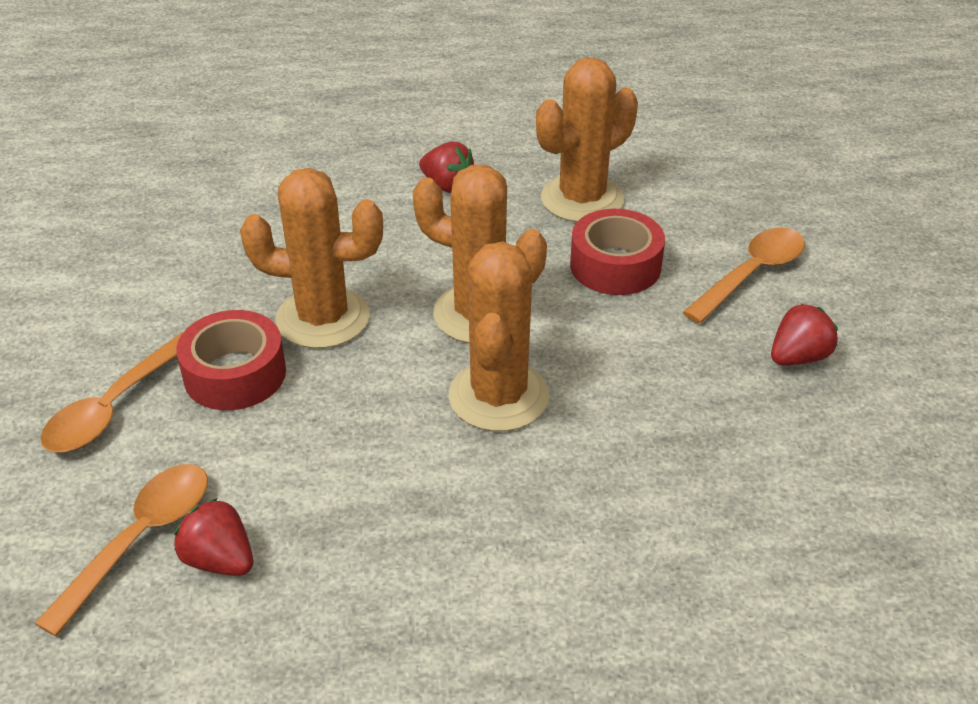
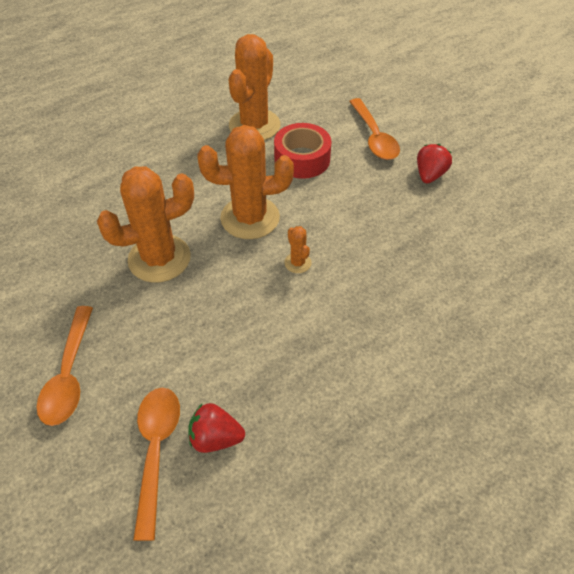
camera: 30 degrees left, 10 degrees up
red tape [176,310,286,410] -> none
red strawberry [419,142,474,193] -> none
orange cactus [449,241,549,432] -> orange cactus [284,226,312,273], size x0.43
orange spoon [683,228,805,324] -> orange spoon turned 150 degrees clockwise [349,98,400,160]

